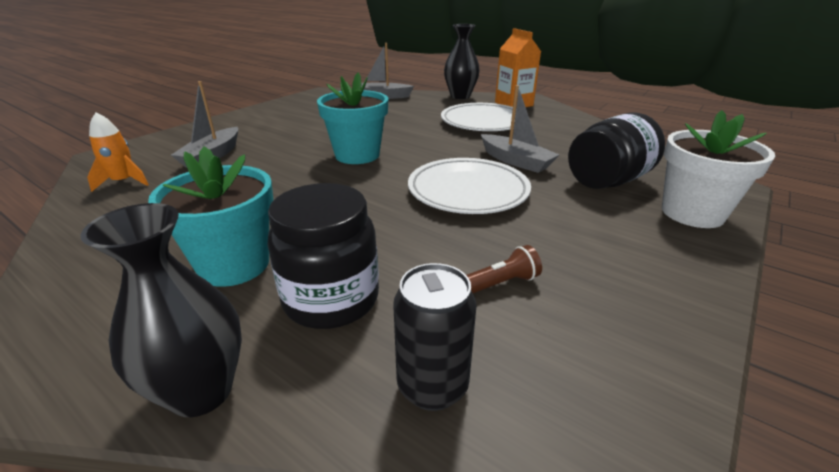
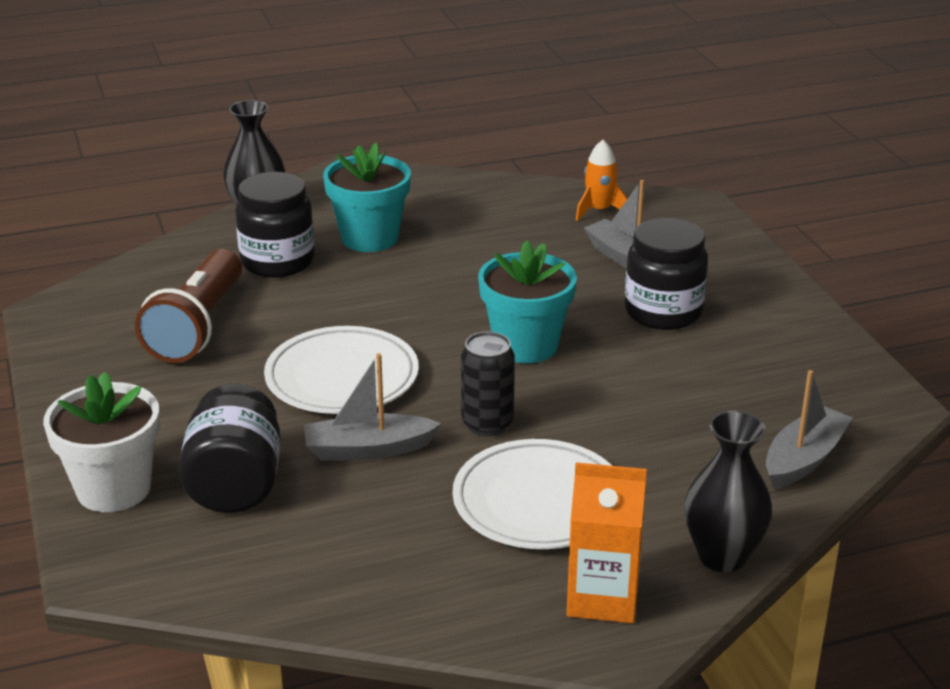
camera: 125 degrees right, 0 degrees up
black can [393,263,476,411] -> black can moved to [461,332,515,436]
brown flashlight [466,245,542,293] -> brown flashlight [135,249,242,363], size x2.32
none -> black jar [625,218,708,330]

